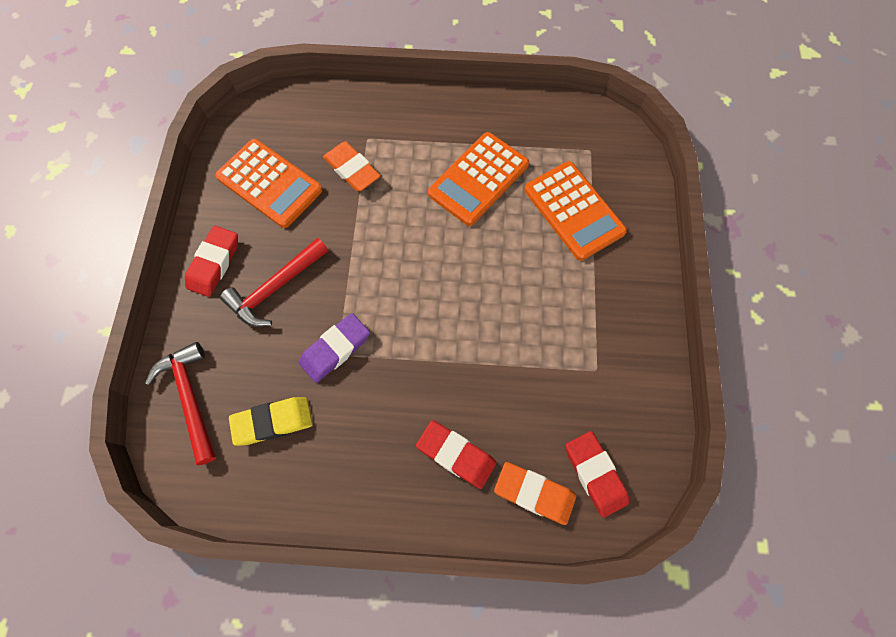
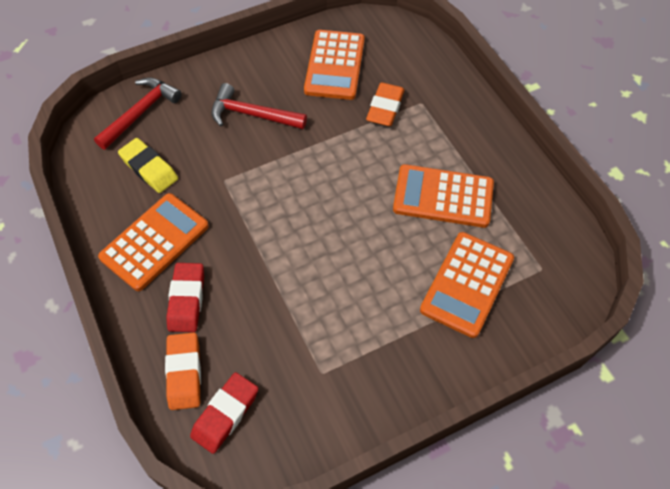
camera: 60 degrees right, 10 degrees down
red eraser [185,226,238,297] -> none
purple eraser [299,313,370,383] -> none
none -> orange calculator [98,193,209,291]

